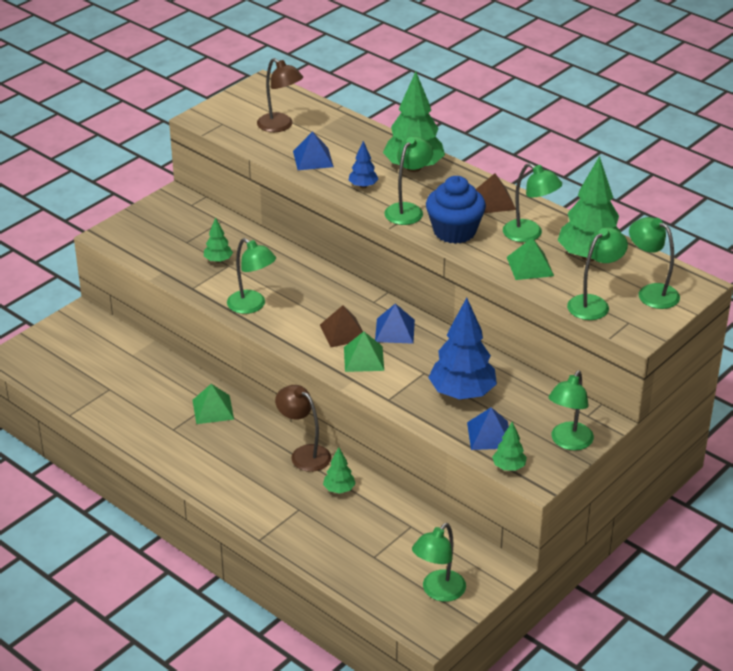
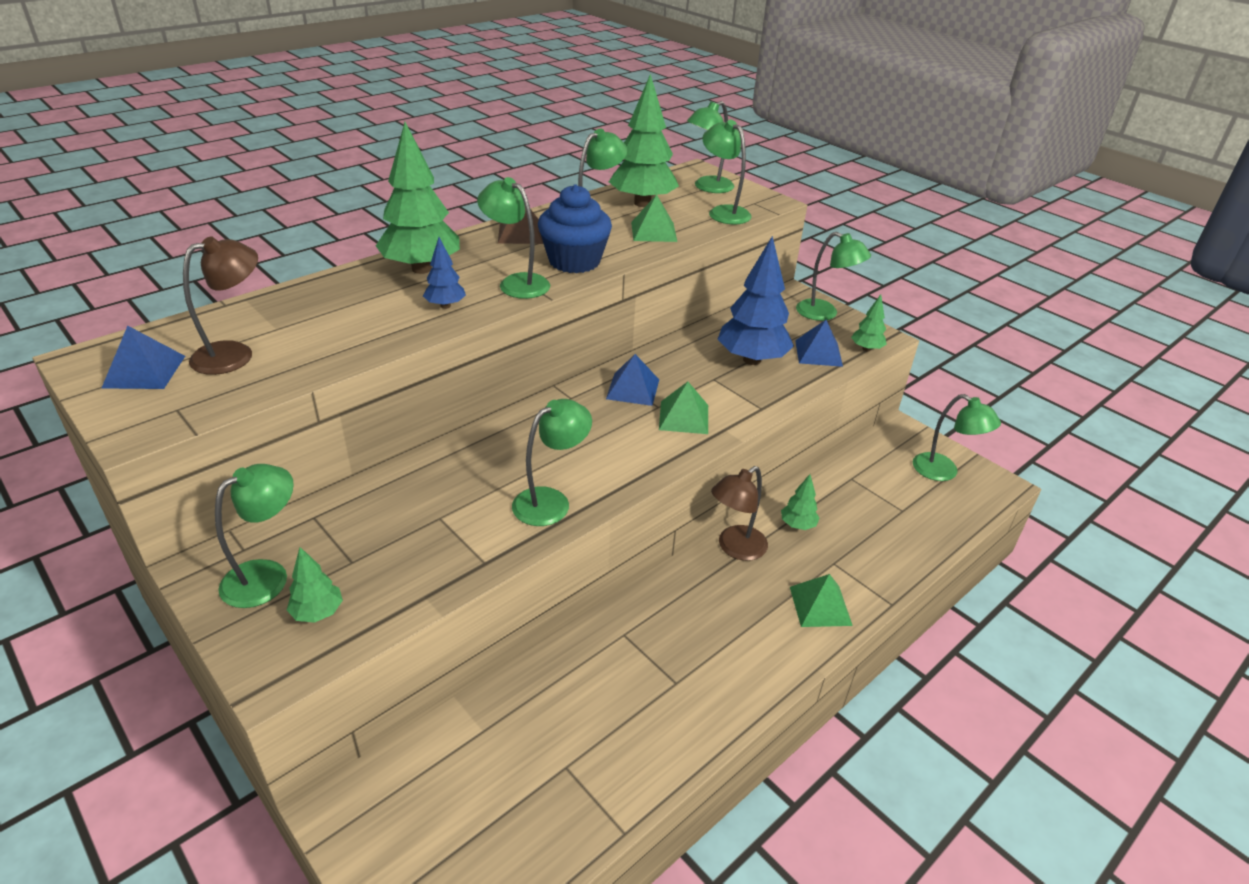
camera: 85 degrees left, 0 degrees up
green pyramid [193,384,234,424] -> green pyramid moved to [790,574,853,627]
green tree [204,217,233,263] -> green tree moved to [287,547,343,623]
blue pyramid [293,131,334,170] -> blue pyramid moved to [102,326,185,389]
brown pyramid [320,305,363,347] -> none
none -> green lamp [215,464,294,608]

